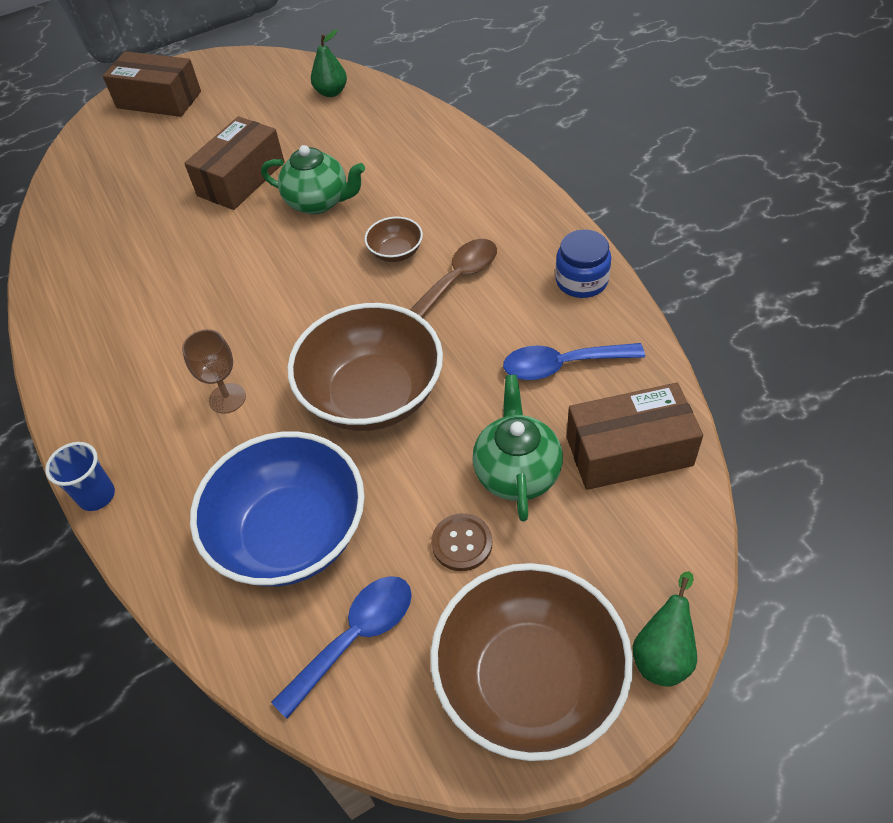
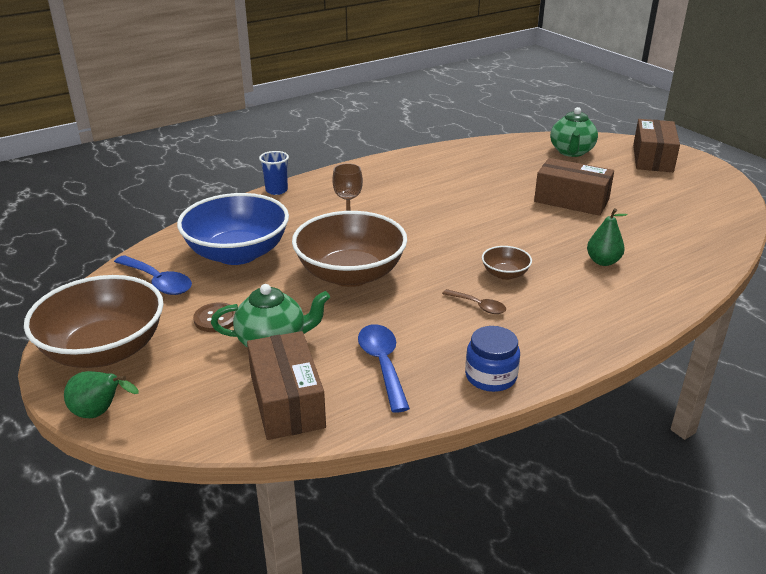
camera: 80 degrees right, 20 degrees down
green teapot [261,145,365,214] -> green teapot moved to [550,107,598,157]
green pear [311,29,347,97] -> green pear moved to [587,208,628,266]
brown spoon [410,239,497,318] -> brown spoon [442,289,506,314], size x0.61

